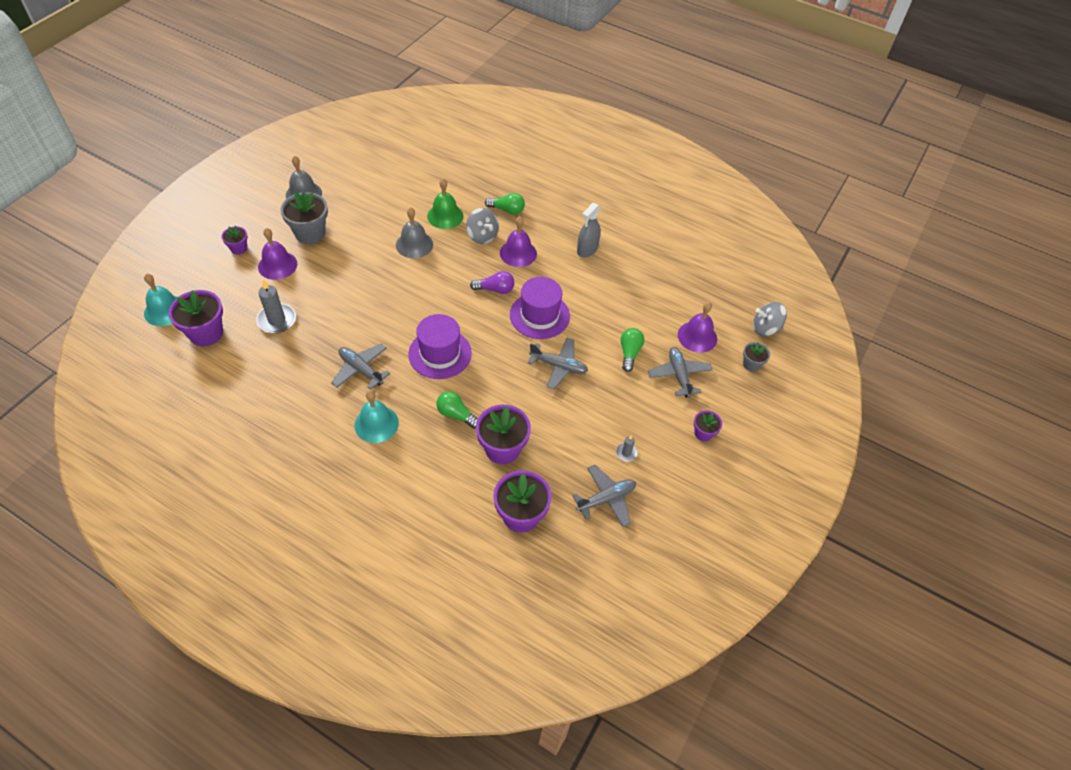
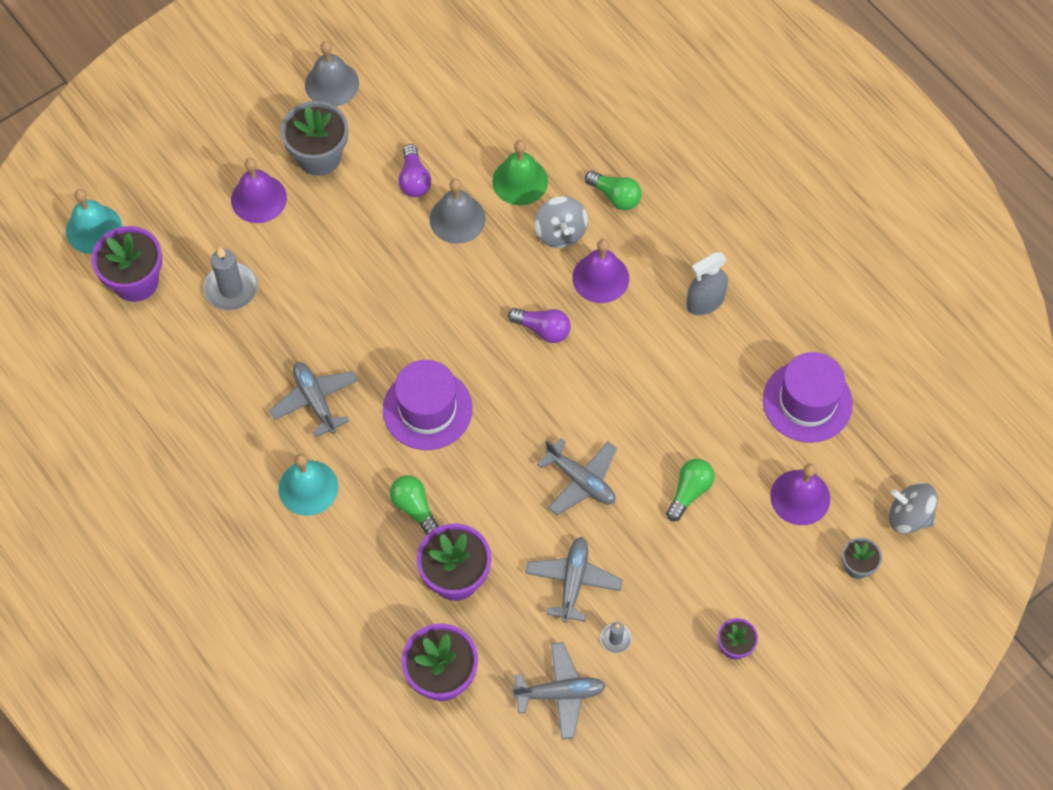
camera: 25 degrees right, 10 degrees up
purple flower pot [221,226,248,255] -> none
purple hat [510,277,570,339] -> purple hat moved to [763,352,853,443]
grey plane [648,347,712,398] -> grey plane moved to [525,537,623,623]
none -> purple light bulb [398,144,431,197]

